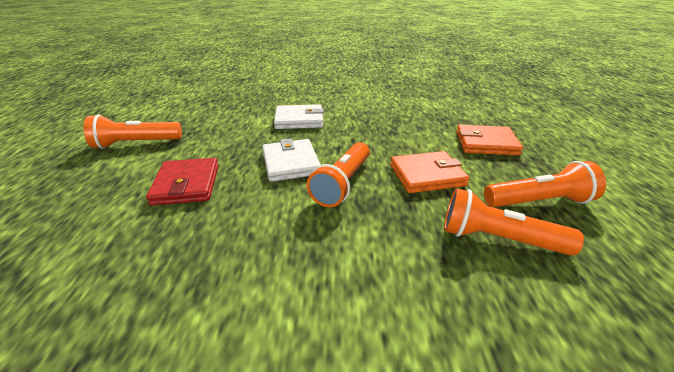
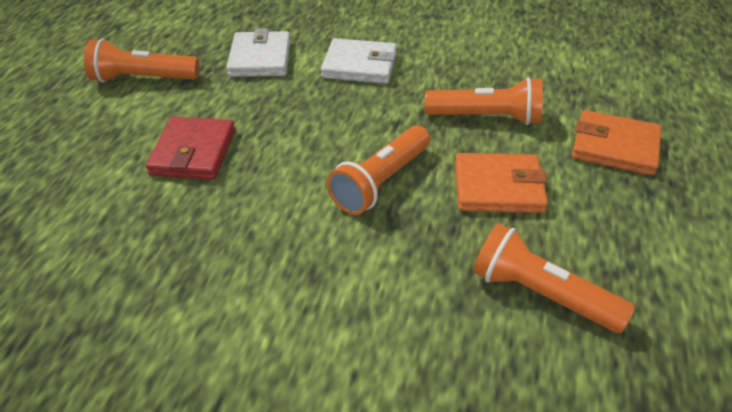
camera: 15 degrees right, 10 degrees up
white wallet [262,138,321,182] -> white wallet moved to [226,28,291,77]
orange flashlight [484,161,606,207] -> orange flashlight moved to [425,77,543,125]

